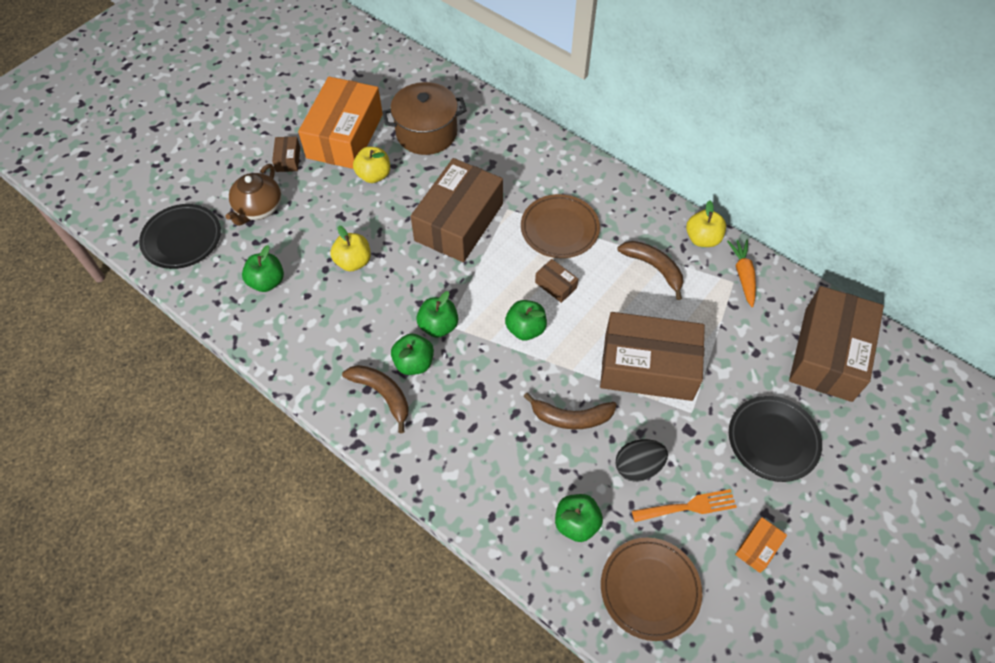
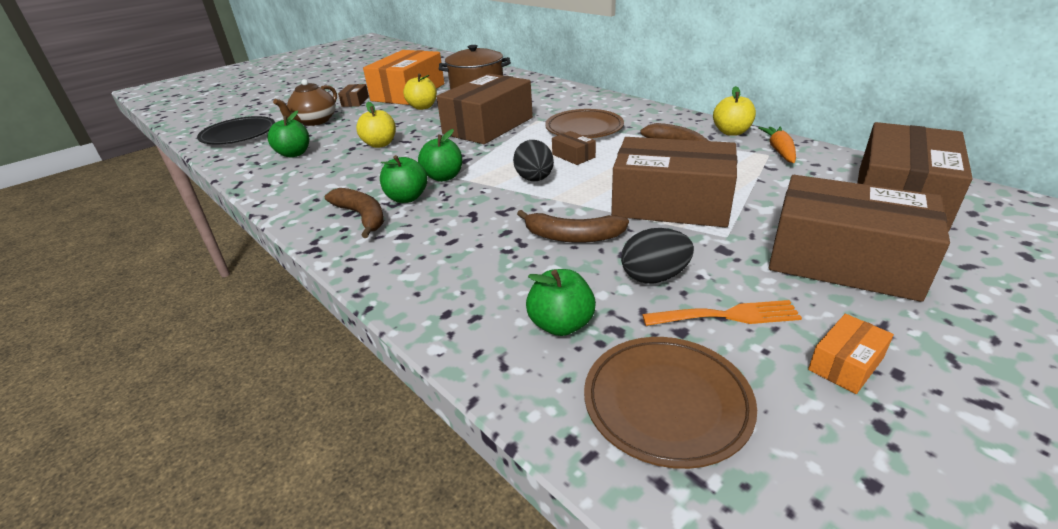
camera: 10 degrees right, 25 degrees down
green apple [505,300,547,340] -> black egg [513,140,554,181]
black plate [729,396,822,482] -> brown box [769,175,950,302]

